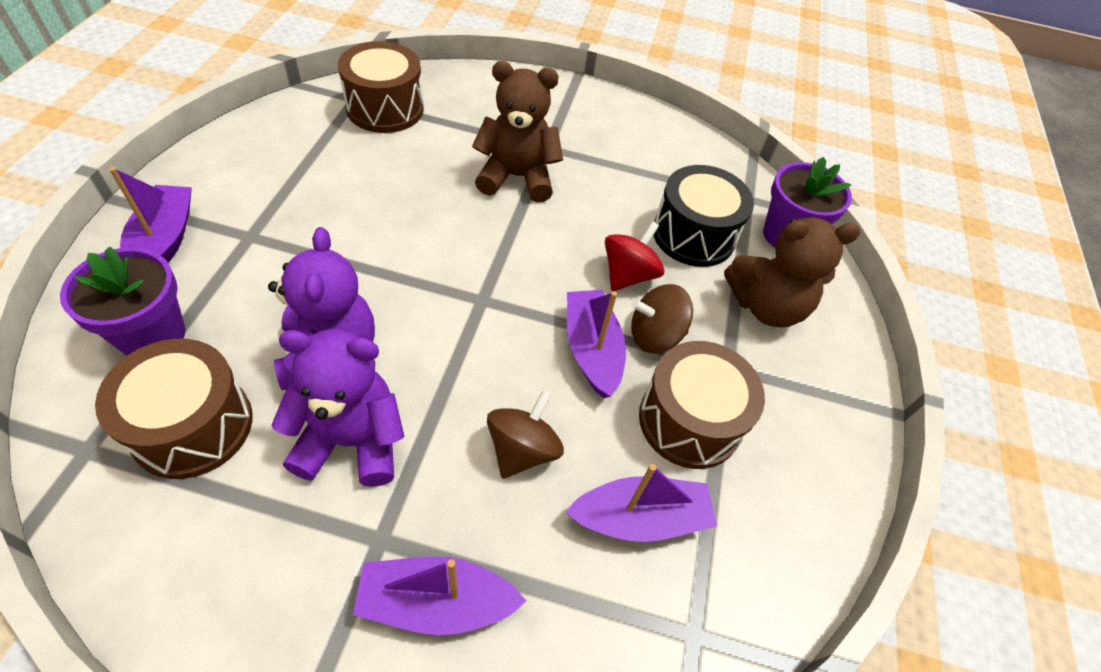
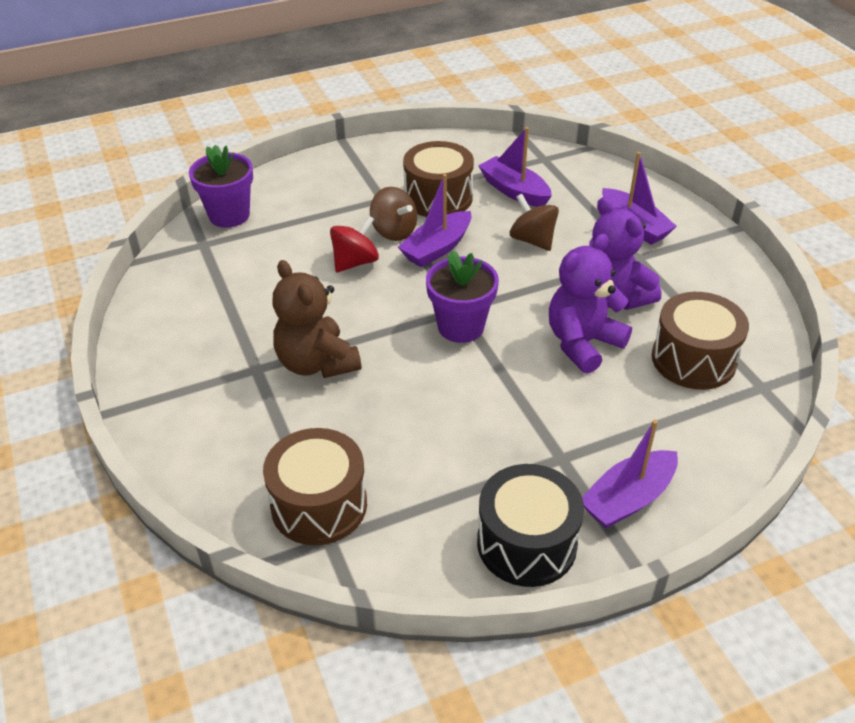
camera: 120 degrees left, 10 degrees down
purple flower pot [60,246,185,356] -> purple flower pot moved to [426,250,499,343]
brown spinning top [487,390,564,478] -> brown spinning top turned 60 degrees clockwise [510,194,559,251]
red spinning top [605,221,664,291] -> red spinning top turned 135 degrees clockwise [330,216,379,272]
black drum [654,165,754,267] -> black drum moved to [477,464,584,587]
brown teddy bear [724,218,860,327] -> none

